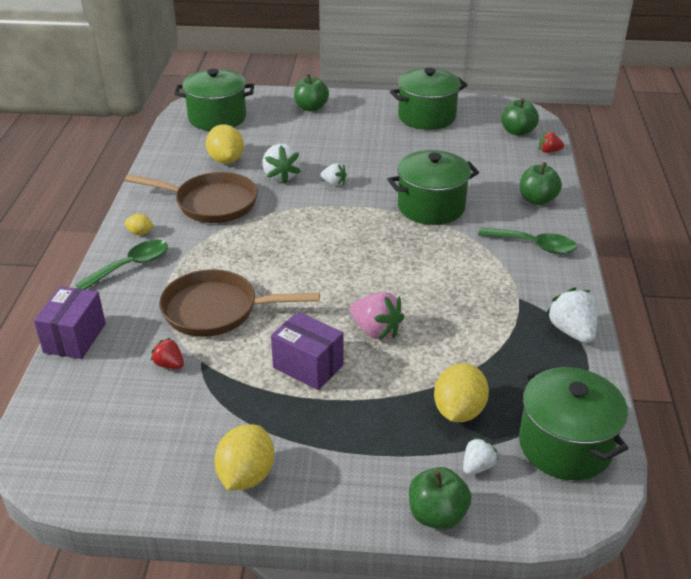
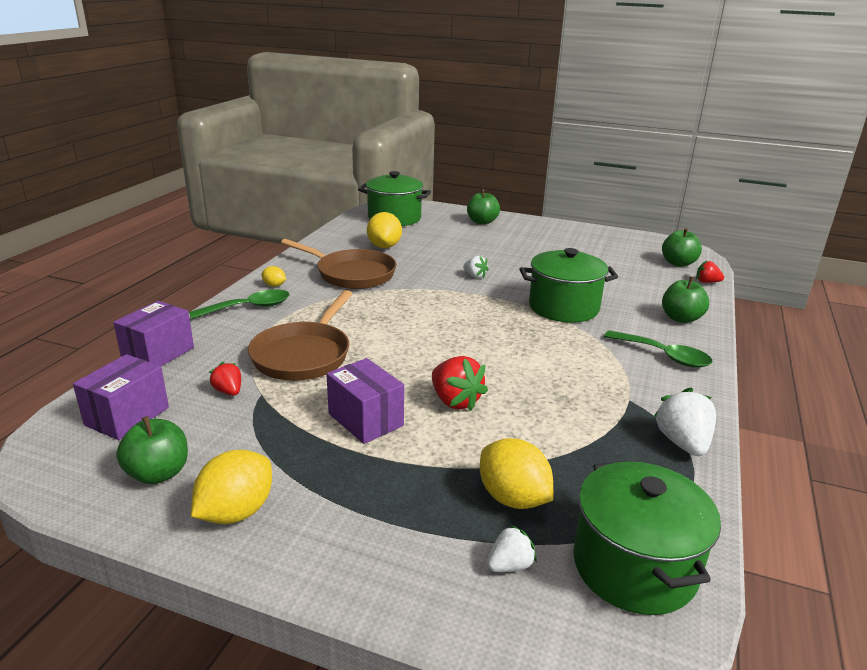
camera: 15 degrees right, 10 degrees down
brown pan [159,269,320,337] -> brown pan turned 90 degrees counterclockwise [248,290,353,381]
white strawberry [262,144,301,184] -> none
pink strawberry [350,292,404,340] -> red strawberry [432,356,488,411]
green pot [390,68,467,130] -> none
green apple [409,467,471,530] -> green apple moved to [116,416,188,484]
yellow lemon [434,363,489,422] -> yellow lemon turned 75 degrees counterclockwise [480,438,553,509]
none -> purple box [73,354,169,440]

